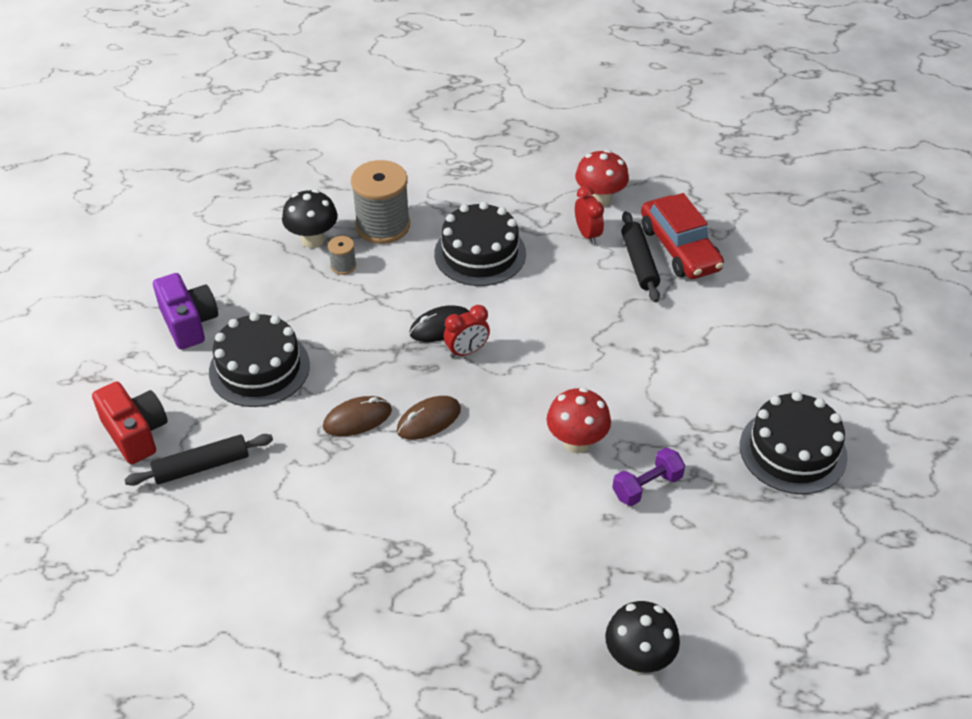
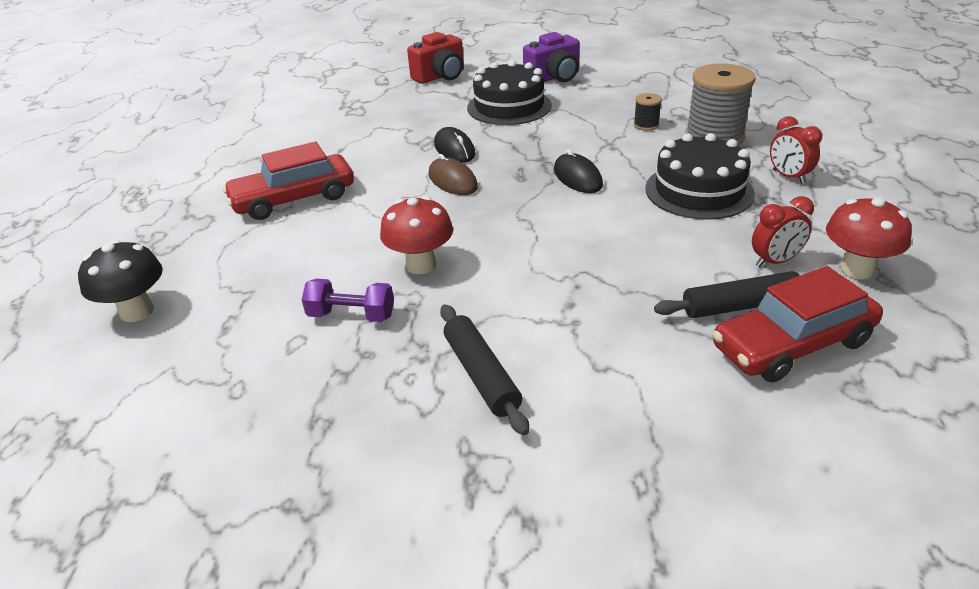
camera: 90 degrees right, 10 degrees down
black rolling pin [124,434,273,486] -> black rolling pin moved to [440,304,529,435]
black mushroom [282,189,338,248] -> none
brown mouse [323,396,392,436] -> black mouse [434,127,475,163]
grey spool [328,236,356,275] -> black spool [634,93,662,131]
red clock [444,305,490,358] -> red clock moved to [770,116,822,184]
purple dumbbell [612,447,685,506] -> purple dumbbell turned 45 degrees counterclockwise [301,279,394,322]
black cake [740,392,848,494] -> none
none -> red car [223,142,354,220]

